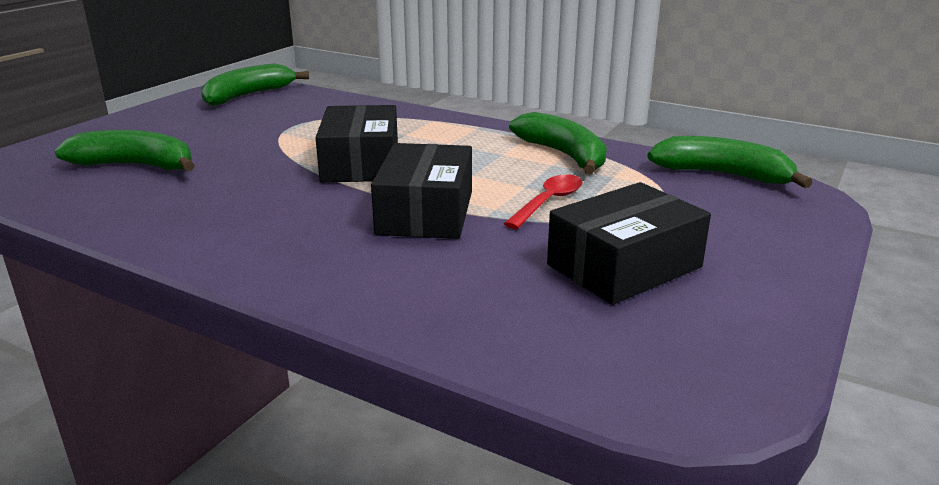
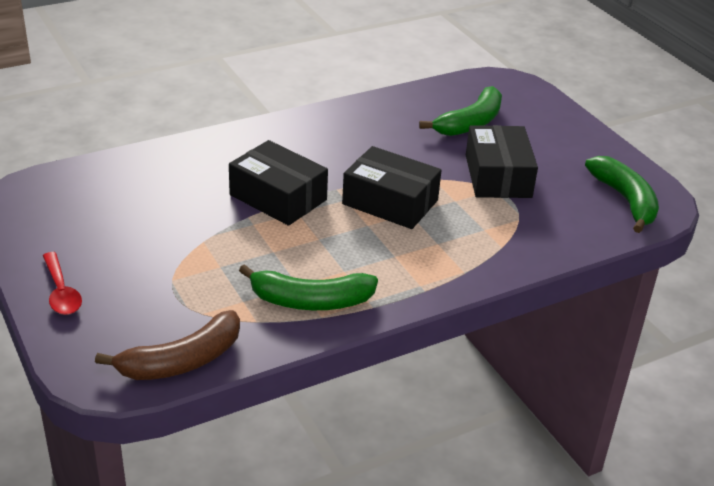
camera: 120 degrees right, 10 degrees up
red spoon [504,174,583,229] -> red spoon moved to [43,252,82,315]
black box [547,182,711,305] -> black box moved to [466,125,538,198]
green banana [647,136,813,188] -> brown banana [95,310,240,380]

